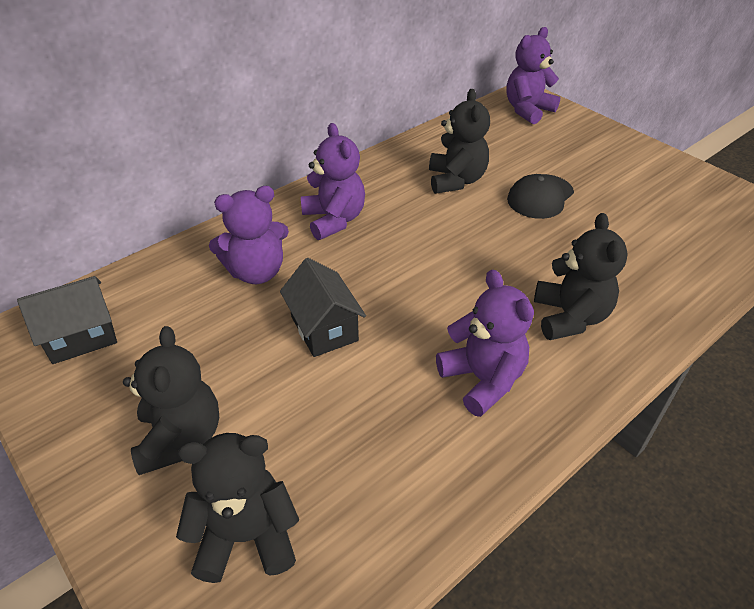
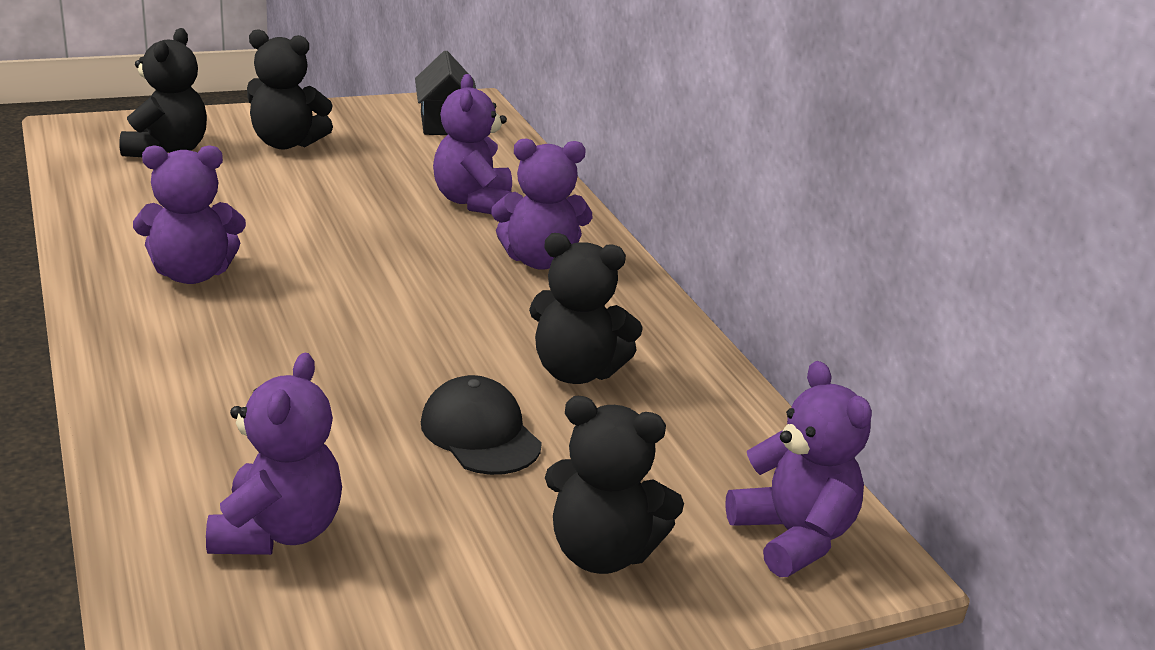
camera: 105 degrees right, 15 degrees down
black house [280,258,366,357] -> none
black teddy bear [534,213,628,340] -> black teddy bear moved to [545,396,684,574]
none -> purple teddy bear [206,353,342,555]

